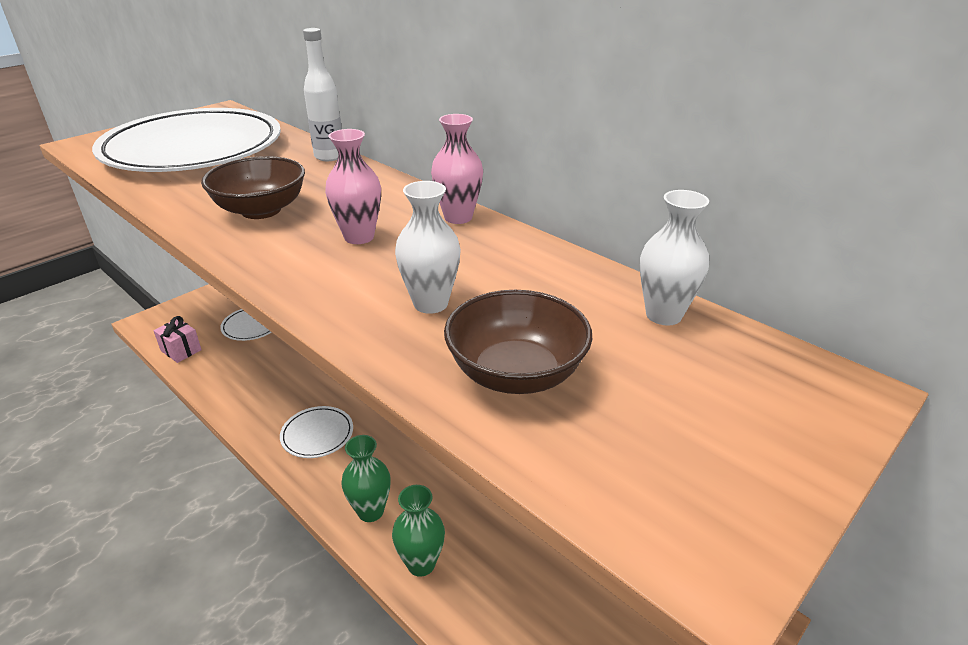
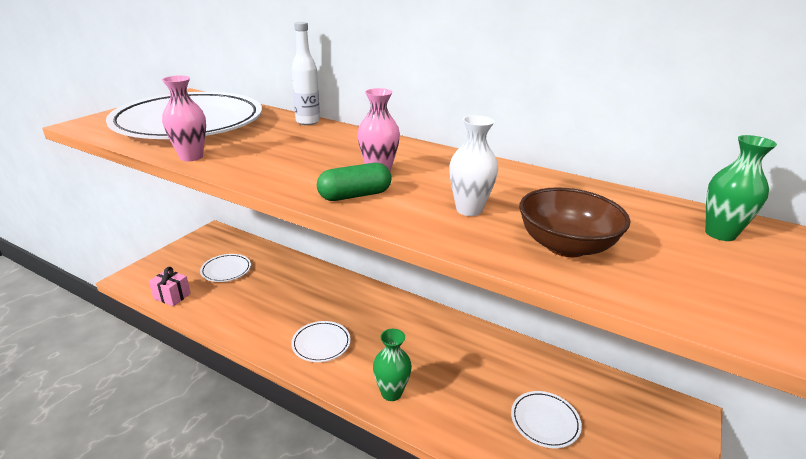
camera: 15 degrees left, 5 degrees down
brown bowl [201,156,305,219] -> none
green vase [392,485,445,577] -> green vase moved to [705,135,777,241]
pink vase [431,114,483,224] -> pink vase moved to [162,75,206,161]
white vase [640,190,709,326] -> none
none -> green capsule [317,163,392,201]
none -> white plate [511,391,582,448]

